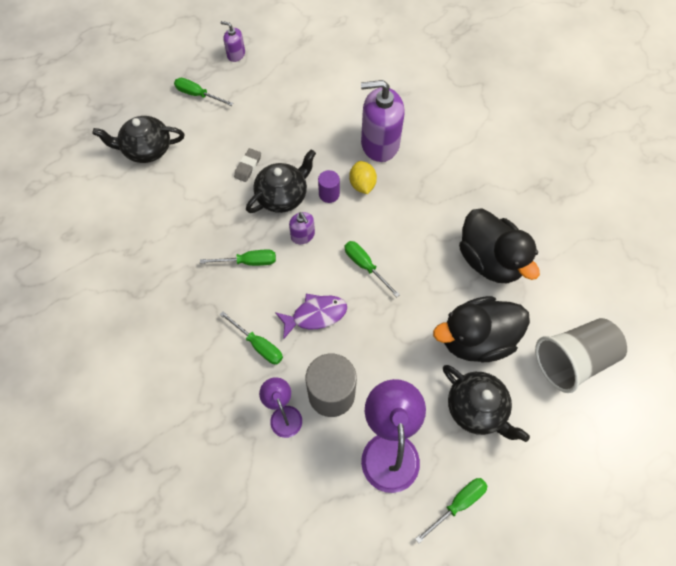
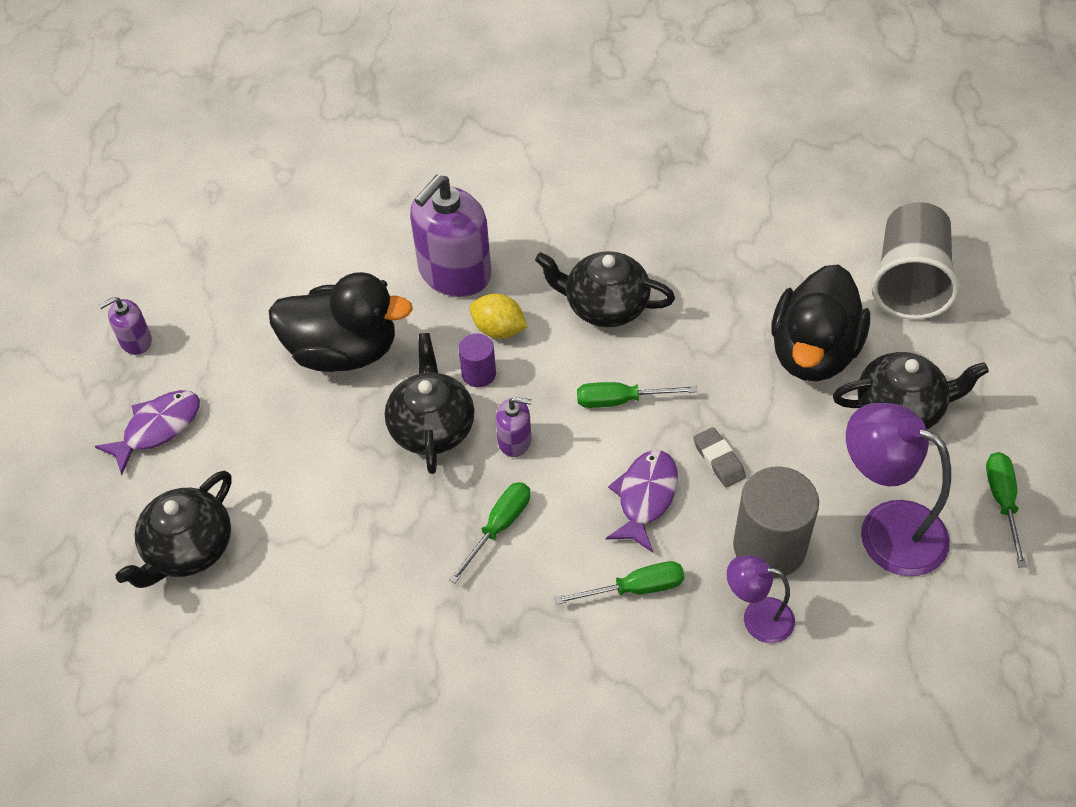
camera: 50 degrees left, 10 degrees down
green screwdriver [174,78,233,106] -> purple fish [95,390,200,475]
grey eraser [234,148,261,182] -> grey eraser moved to [693,427,746,487]
black duck [459,208,540,283] -> black duck moved to [269,272,413,372]
none -> black teapot [535,251,675,327]

